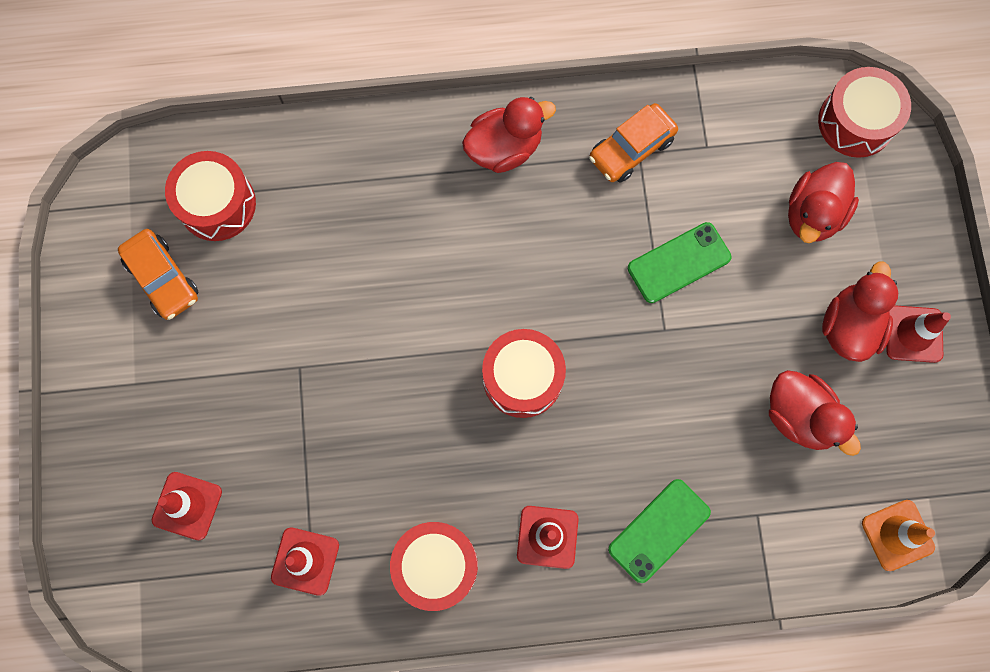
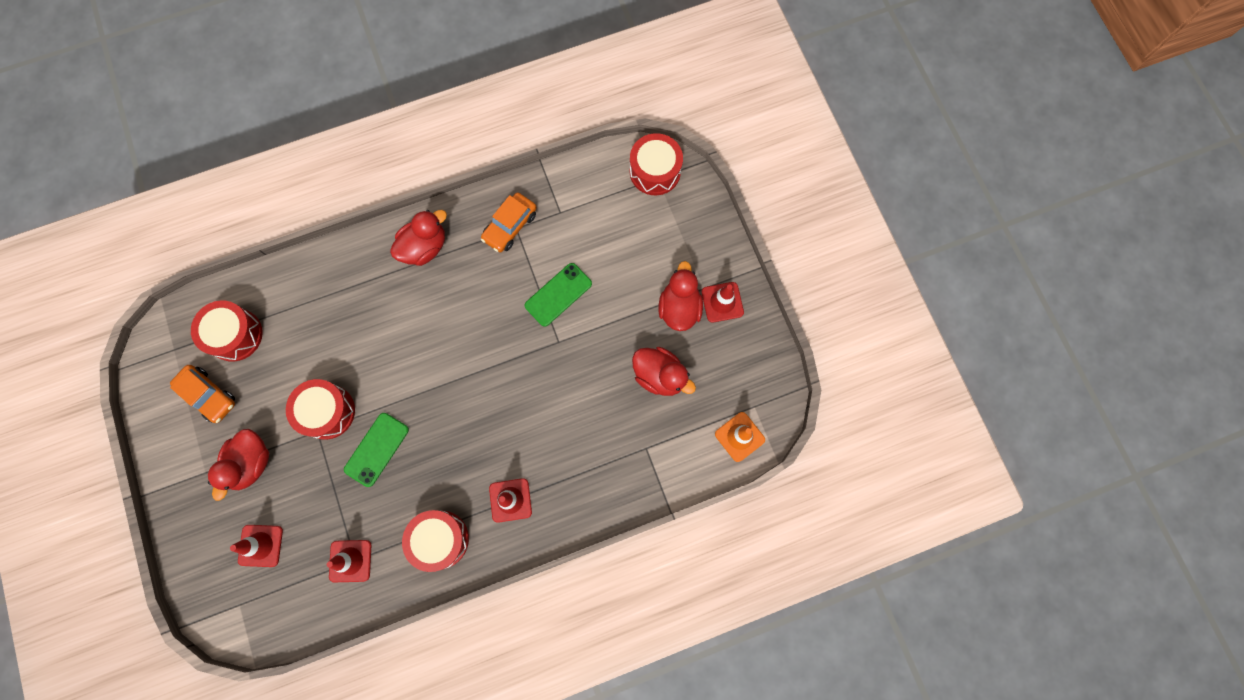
camera: 15 degrees left, 0 degrees up
red drum [482,329,566,418] -> red drum moved to [286,379,355,440]
green phone [608,479,711,583] -> green phone moved to [344,413,409,487]
red duck [788,162,859,243] -> red duck moved to [208,429,269,501]

